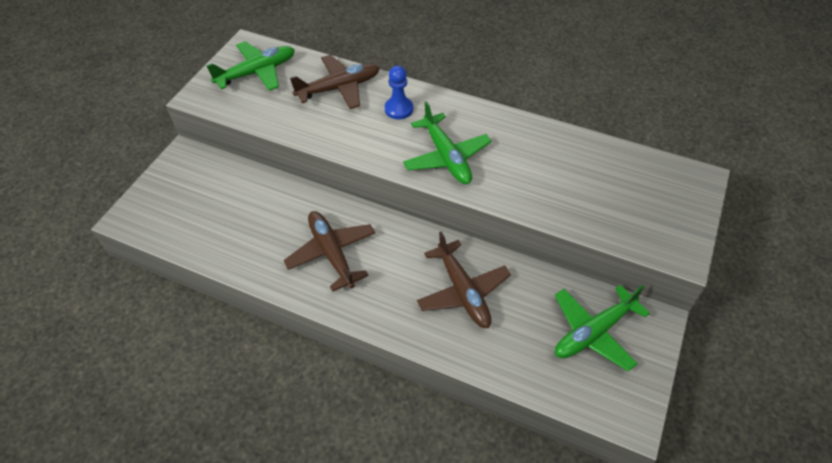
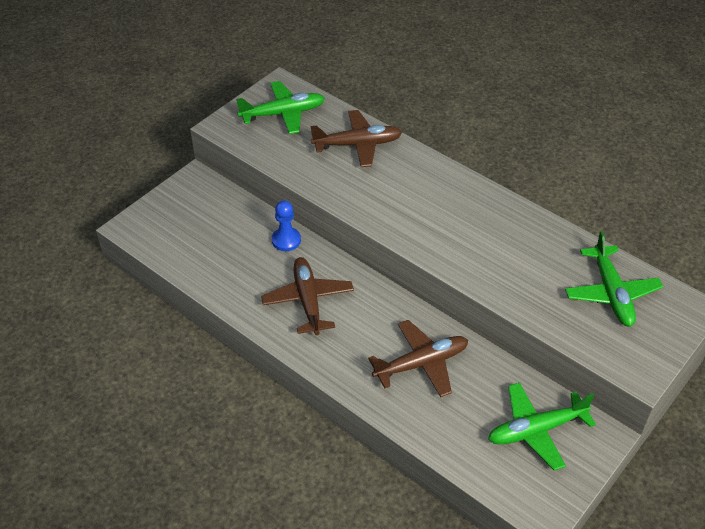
camera: 15 degrees right, 5 degrees down
blue pawn [385,65,413,119] -> blue pawn moved to [272,200,301,251]
green plane [403,101,491,184] -> green plane moved to [565,231,663,326]
brown plane [417,231,511,328] -> brown plane turned 105 degrees counterclockwise [368,320,468,397]

